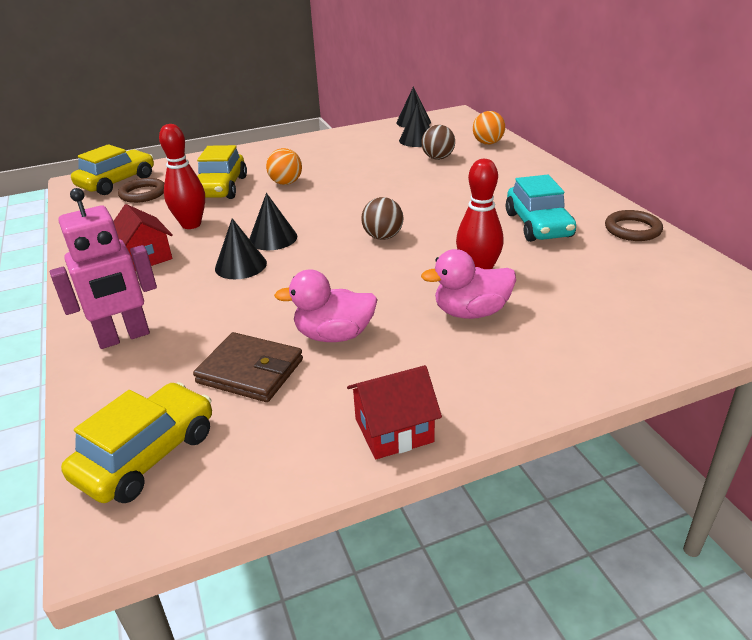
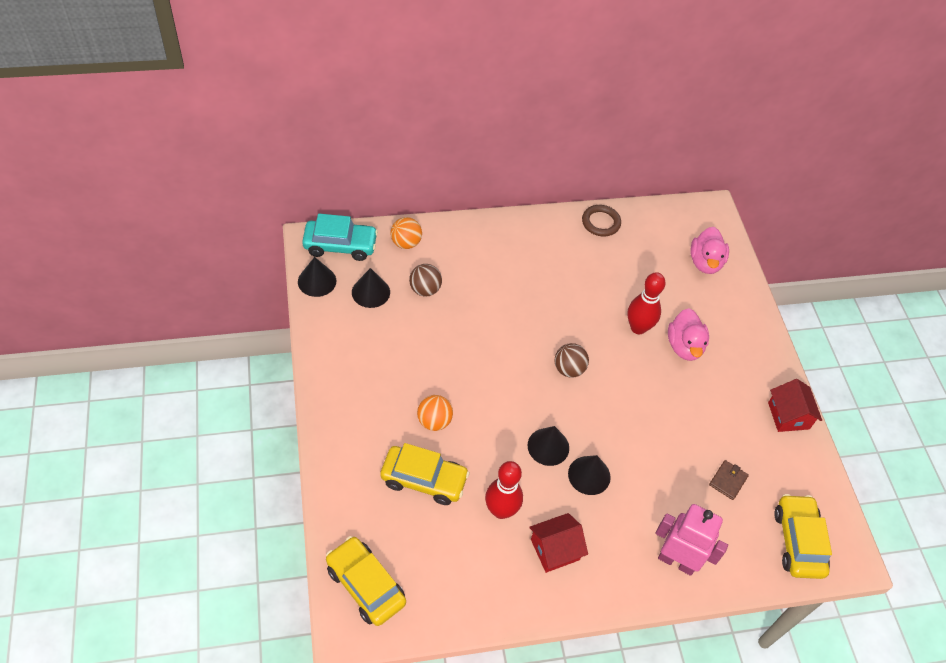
camera: 85 degrees left, 20 degrees up
pink robot [50,188,157,349] -> pink robot turned 45 degrees counterclockwise [656,504,728,576]
yellow car [61,382,212,503] -> yellow car turned 45 degrees clockwise [774,494,832,579]
brown ring [118,178,164,203] -> none
brown wallet [193,332,303,402] -> brown wallet [709,460,749,500], size x0.59
pink duck [274,270,378,342] -> pink duck moved to [690,227,729,274]
turquoise car [506,175,576,242] -> turquoise car moved to [302,214,378,261]

